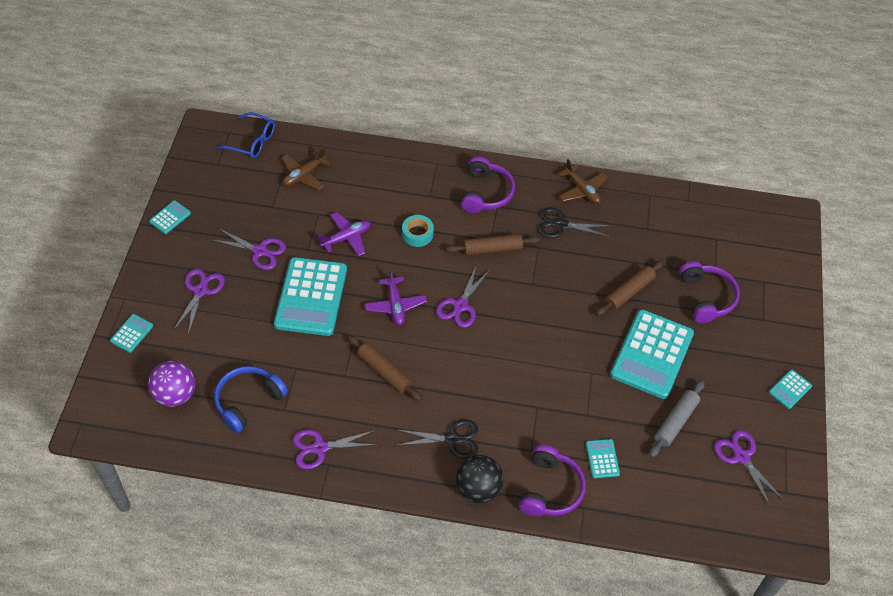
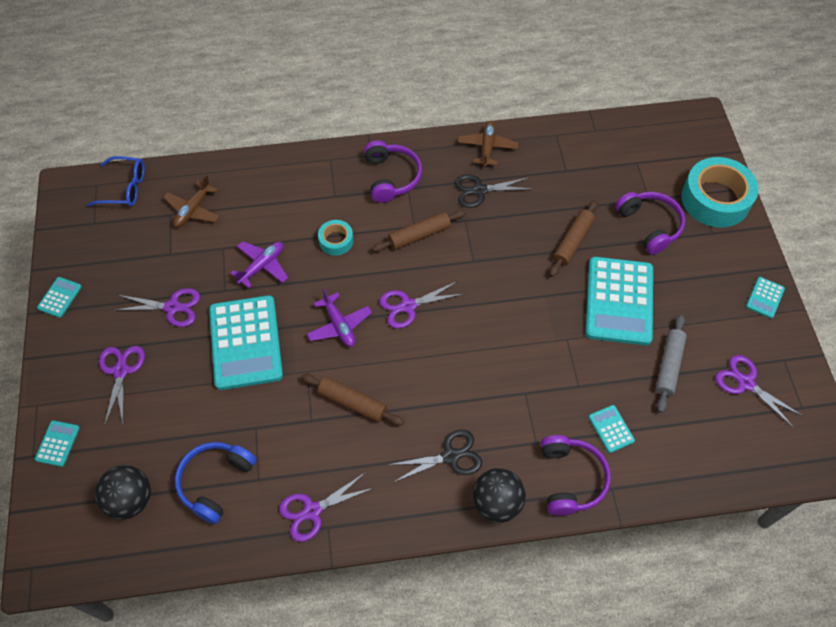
camera: 15 degrees left, 5 degrees up
purple ball [148,361,195,407] -> black ball [95,465,151,520]
purple scissors [436,266,490,328] -> purple scissors turned 60 degrees clockwise [379,281,463,329]
brown plane [559,159,608,204] -> brown plane turned 120 degrees counterclockwise [458,121,519,167]
none -> turquoise tape [682,157,758,227]

